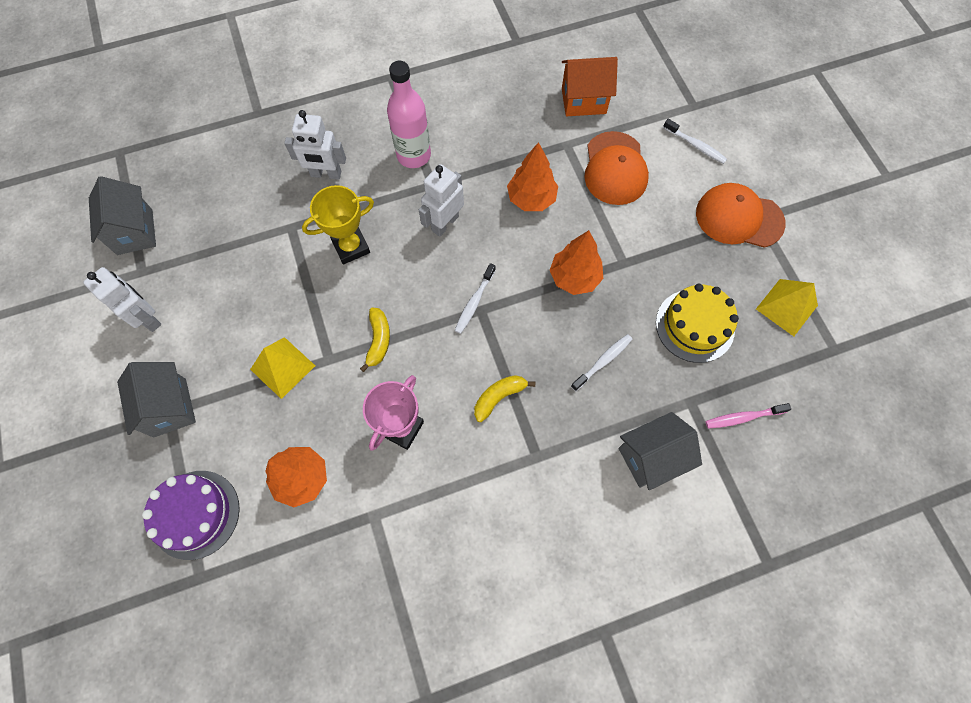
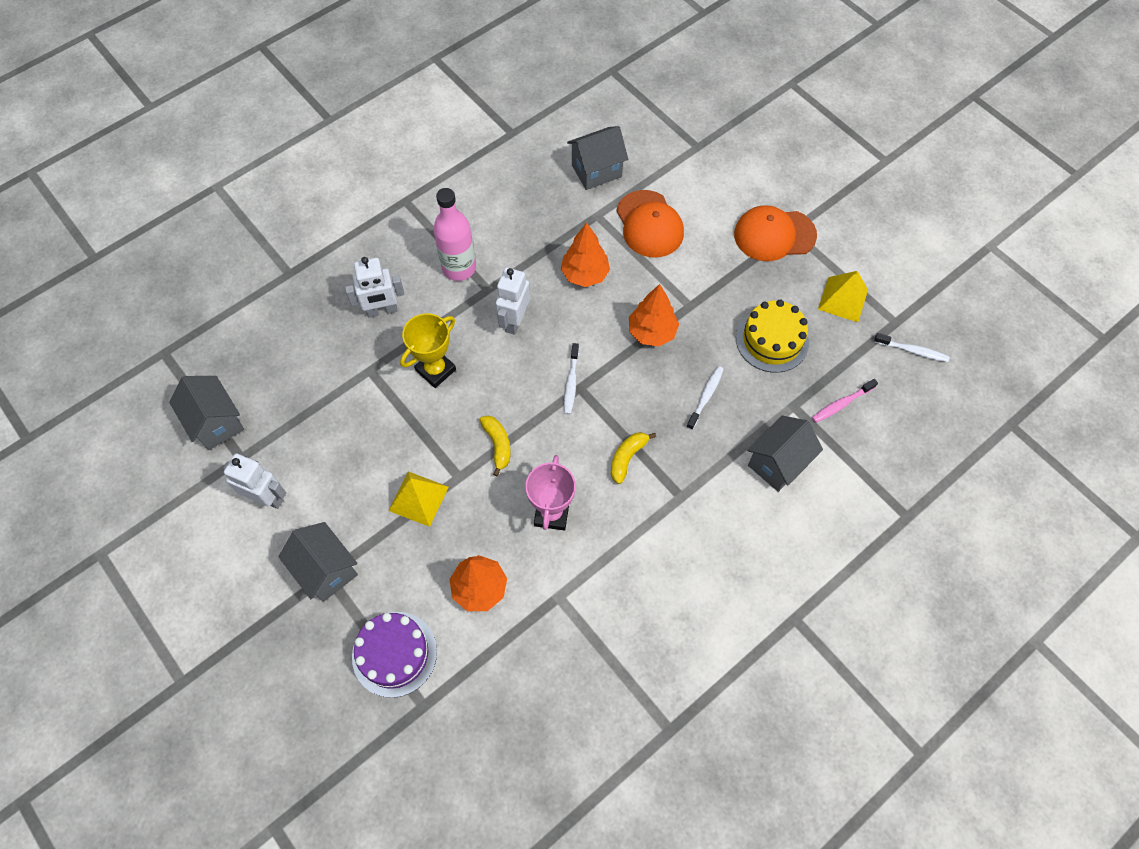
camera: 20 degrees left, 5 degrees down
orange house [562,57,618,116] -> grey house [567,126,628,190]
white toothbrush [663,119,727,164] -> white toothbrush moved to [874,333,949,362]

